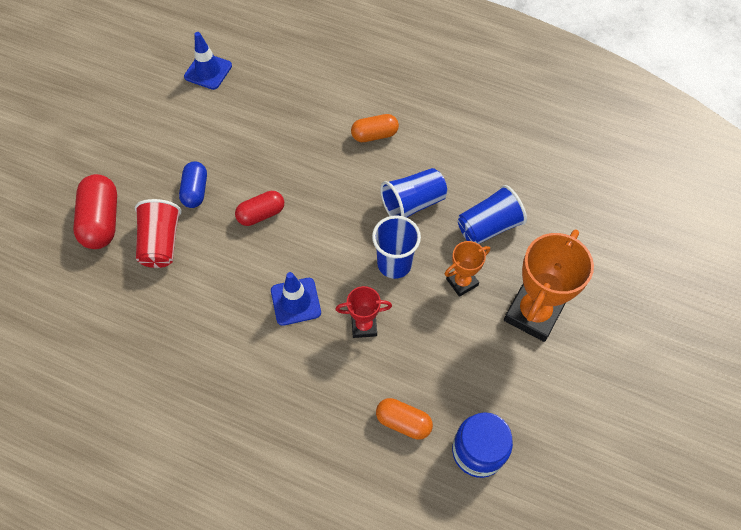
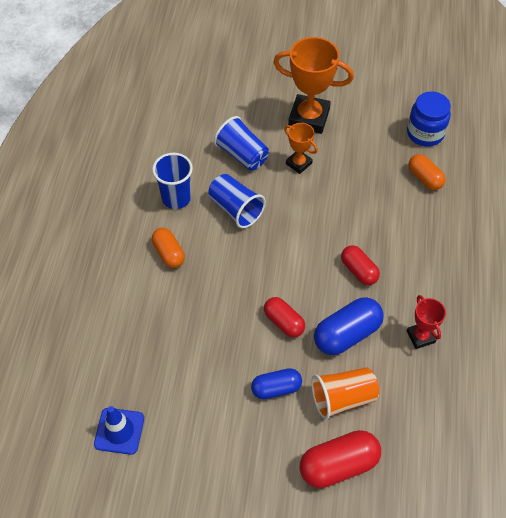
camera: 105 degrees left, 5 degrees down
red cup [135,199,182,268] -> orange cup [311,367,379,420]
blue traffic cone [271,272,321,326] -> red capsule [341,245,380,285]
red trophy [335,286,392,338] -> red trophy moved to [407,295,446,349]
blue cup [372,215,421,279] -> blue cup moved to [152,153,193,209]
orange capsule [376,398,433,440] -> orange capsule turned 45 degrees counterclockwise [408,154,446,190]
none -> blue capsule [314,297,384,355]

